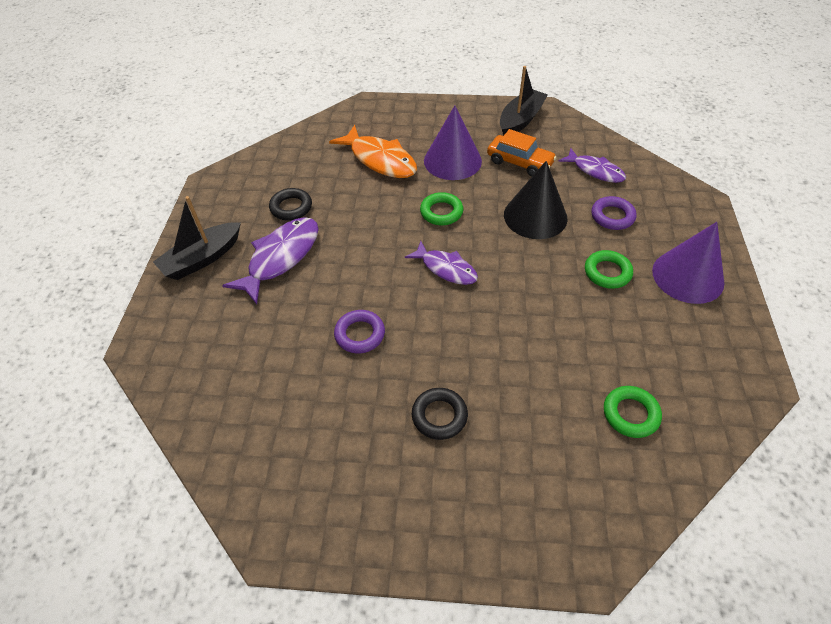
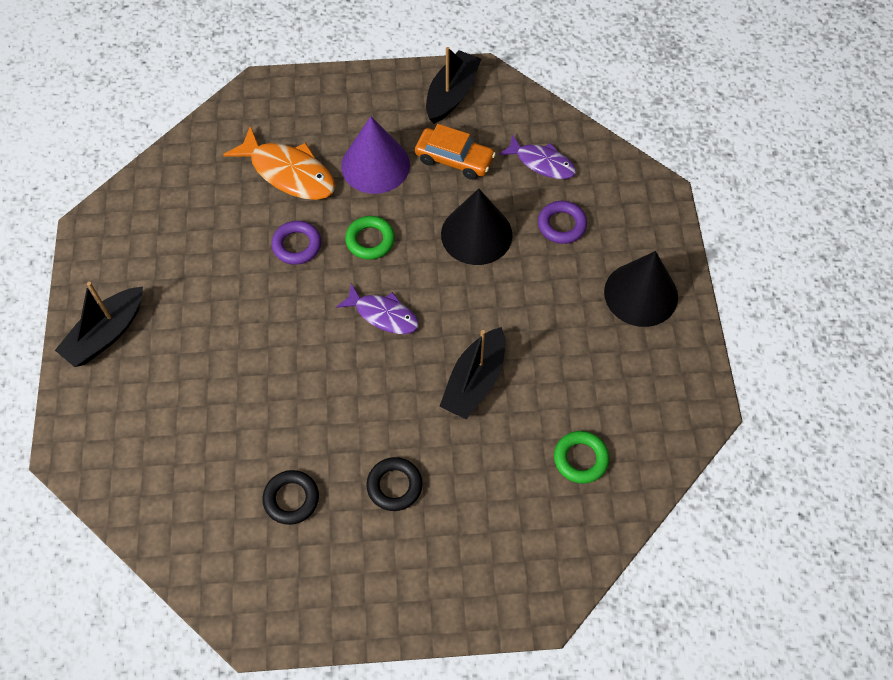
camera: 10 degrees left, 10 degrees up
purple fish [222,217,319,304] -> none
black ring [269,188,312,220] -> black ring moved to [262,470,319,525]
purple ring [334,310,385,353] -> purple ring moved to [271,221,321,265]
green ring [585,250,633,289] -> none
purple cone [652,222,724,304] -> black cone [604,251,678,327]
none -> black boat [439,327,505,419]

